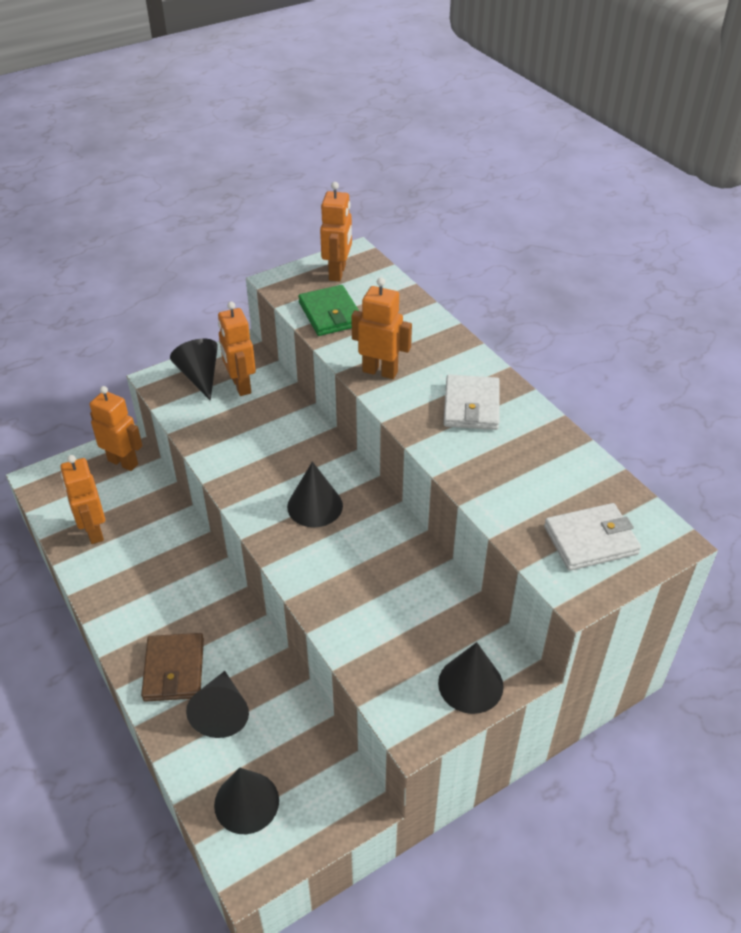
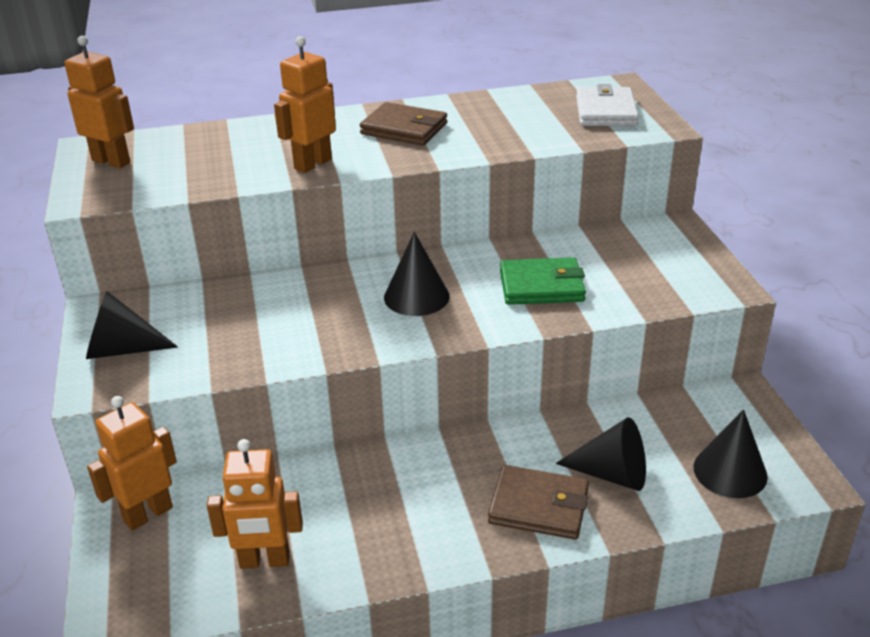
camera: 70 degrees left, 10 degrees down
orange robot [218,302,256,396] -> none
green wallet [298,285,359,336] -> green wallet moved to [500,257,586,305]
black cone [438,642,504,714] -> none
white wallet [443,375,500,430] -> brown wallet [360,102,447,146]

